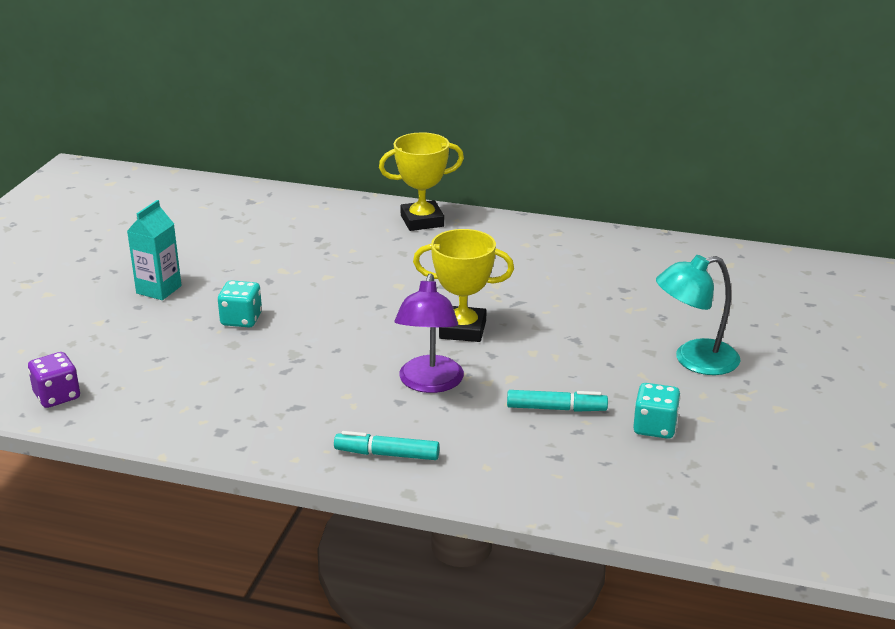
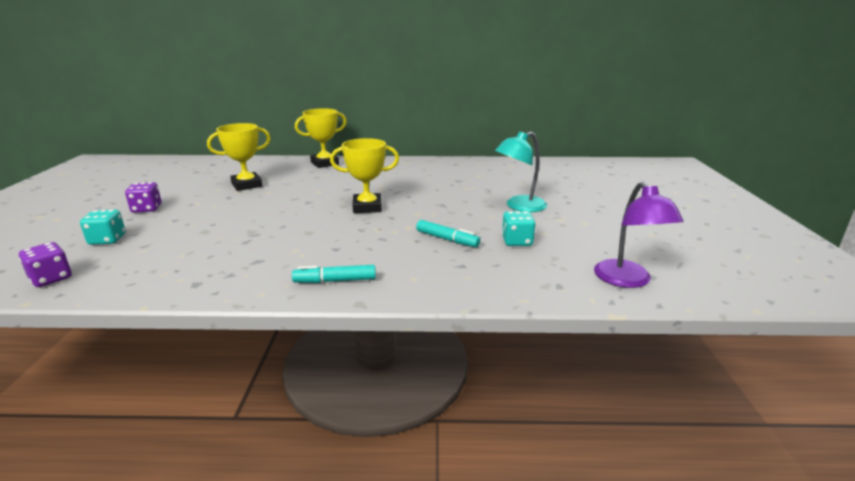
camera: 15 degrees left, 5 degrees down
turquoise carton [127,200,182,300] -> purple dice [125,182,161,213]
turquoise dice [218,280,262,327] -> turquoise dice moved to [80,209,126,245]
purple lamp [394,273,464,393] -> purple lamp moved to [594,182,684,288]
turquoise marker [507,390,608,412] -> turquoise marker turned 45 degrees clockwise [416,220,480,247]
none -> yellow trophy [207,123,271,191]

